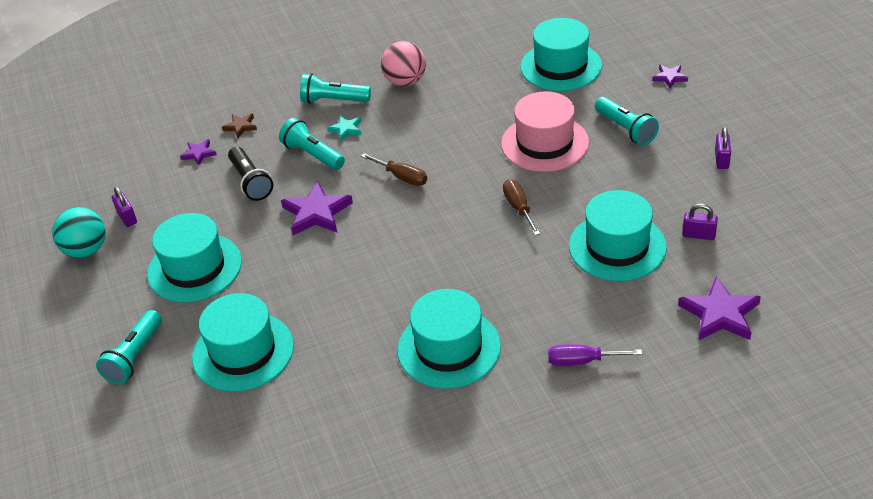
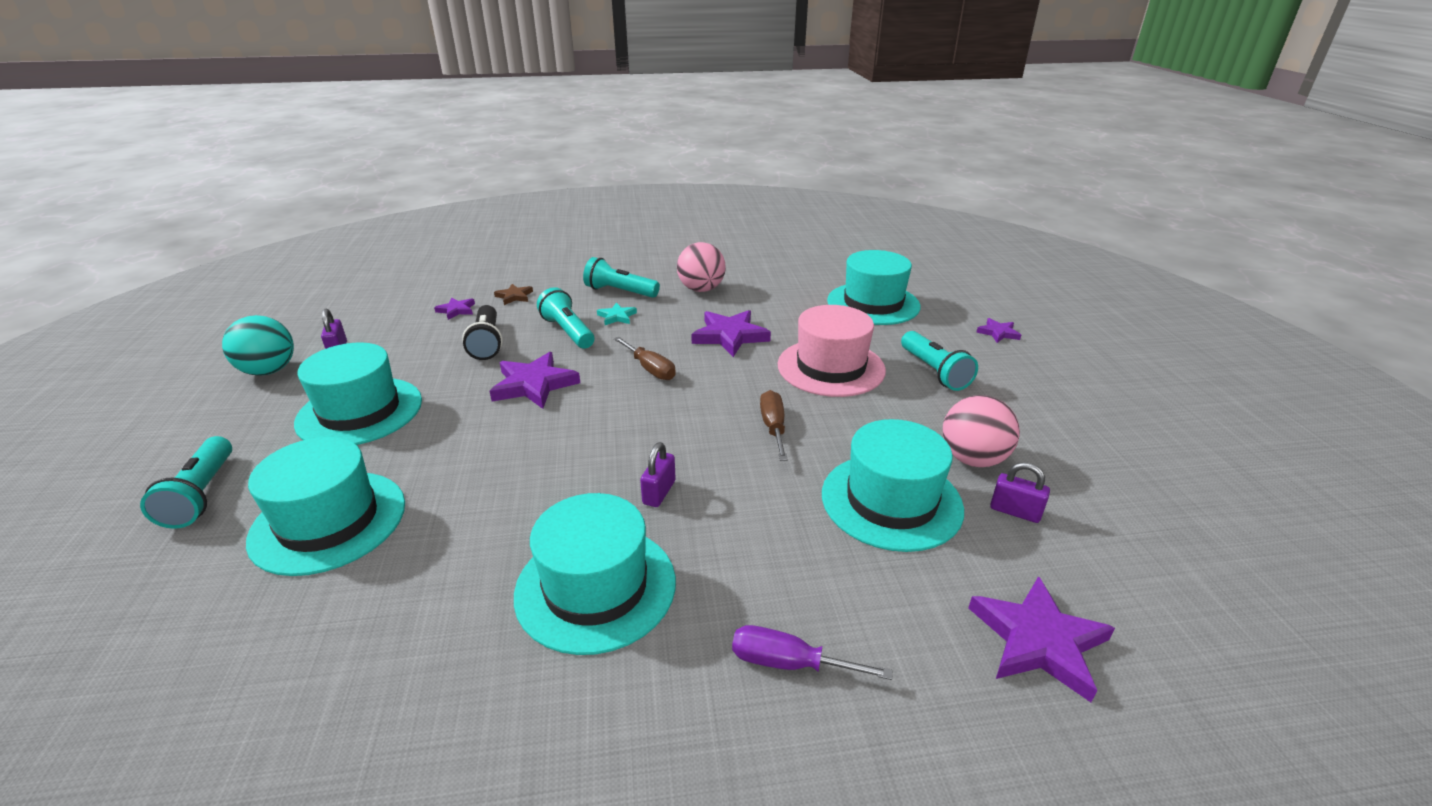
camera: 10 degrees right, 10 degrees down
turquoise flashlight [96,310,162,384] -> turquoise flashlight turned 45 degrees counterclockwise [140,436,232,529]
purple padlock [715,127,731,169] -> purple padlock moved to [640,442,676,507]
none -> purple star [691,310,771,357]
none -> pink ball [943,395,1020,467]

